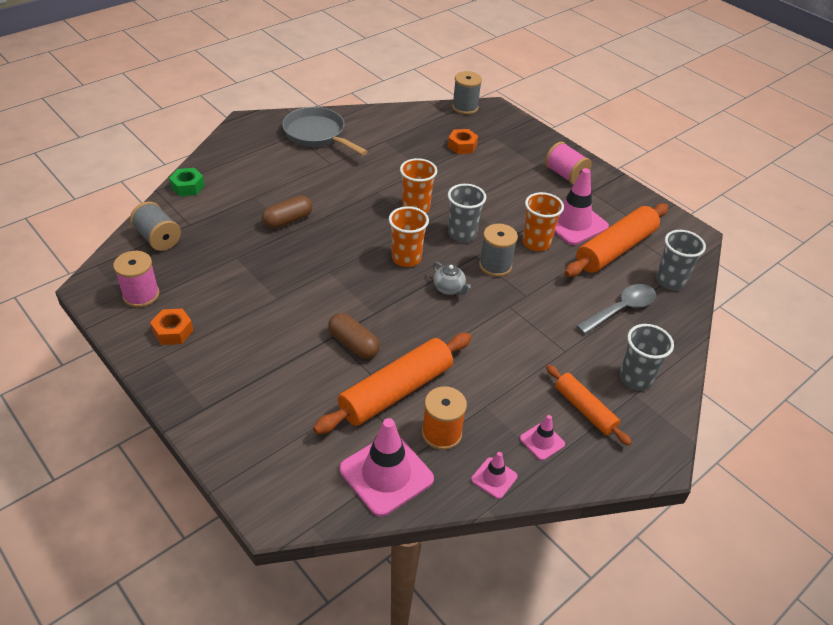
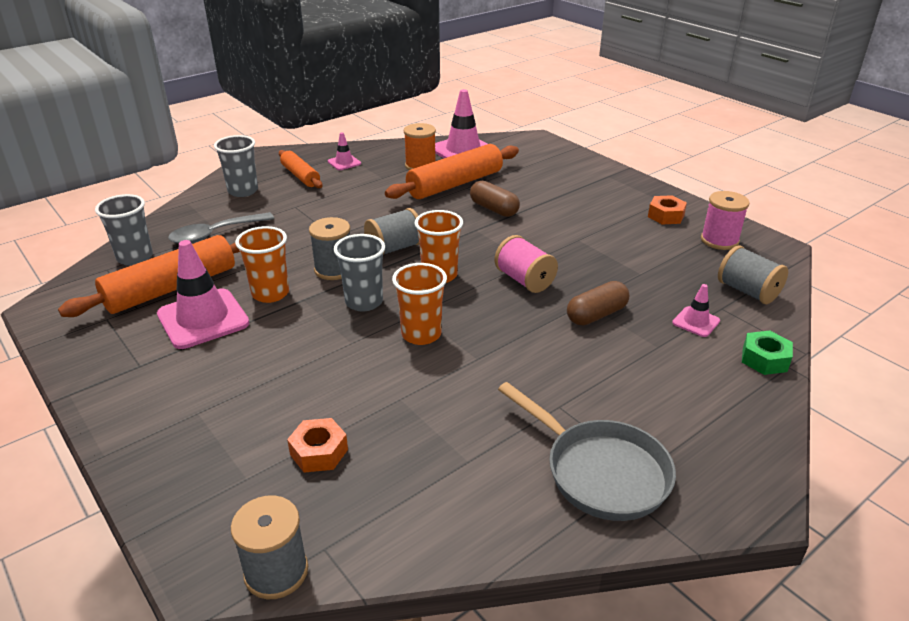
camera: 175 degrees left, 10 degrees down
grey teapot [433,262,471,295] -> grey spool [364,208,420,255]
pink traffic cone [471,452,518,499] -> pink traffic cone moved to [672,284,720,337]
pink spool [545,142,592,185] -> pink spool moved to [494,235,558,293]

